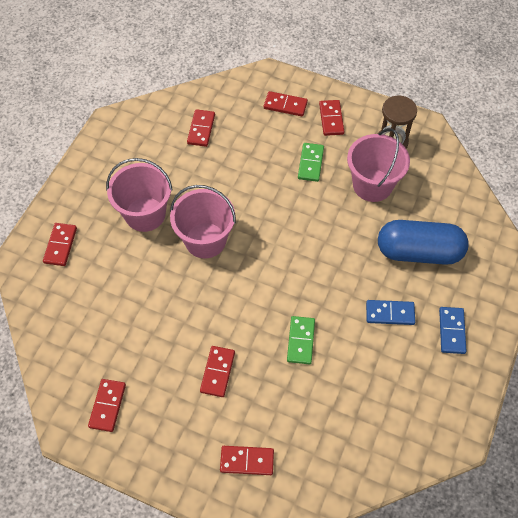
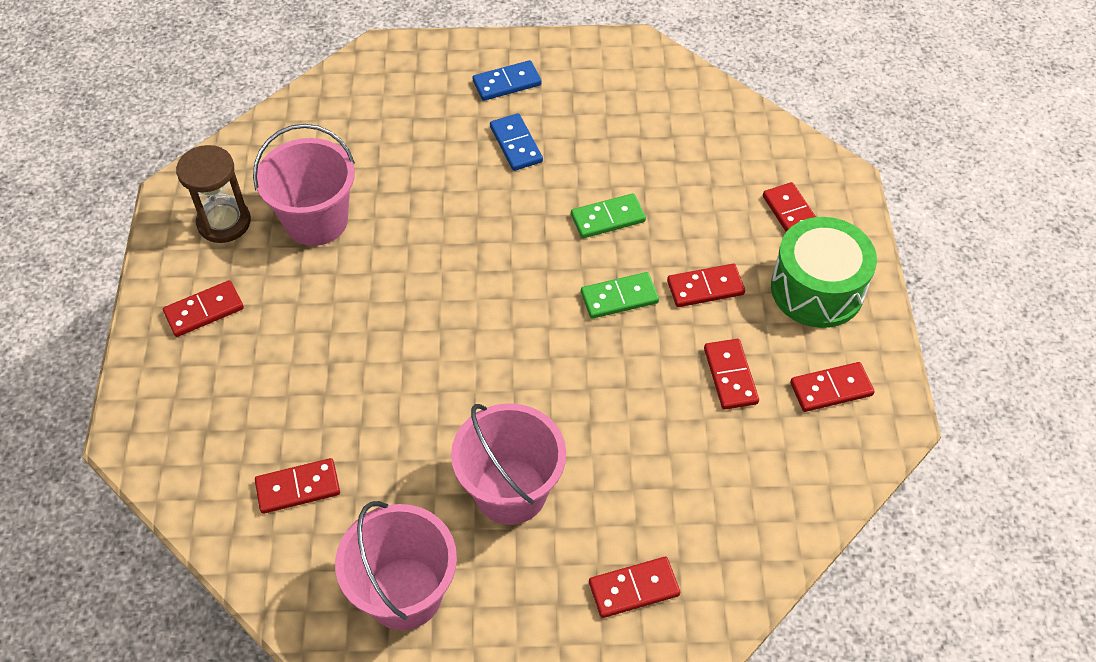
camera: 115 degrees left, 5 degrees down
pink bucket [170,185,236,259] -> pink bucket moved to [335,501,457,630]
red domino [264,91,308,117] -> red domino moved to [704,339,759,410]
green domino [298,143,324,182] -> green domino moved to [581,272,659,319]
blue capsule [378,220,469,265] -> none
none -> green drum [771,217,877,328]

